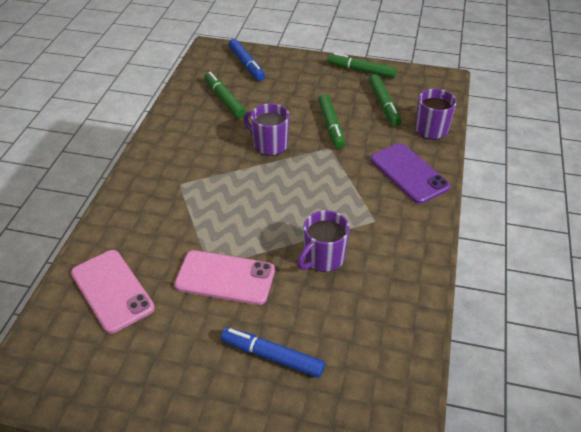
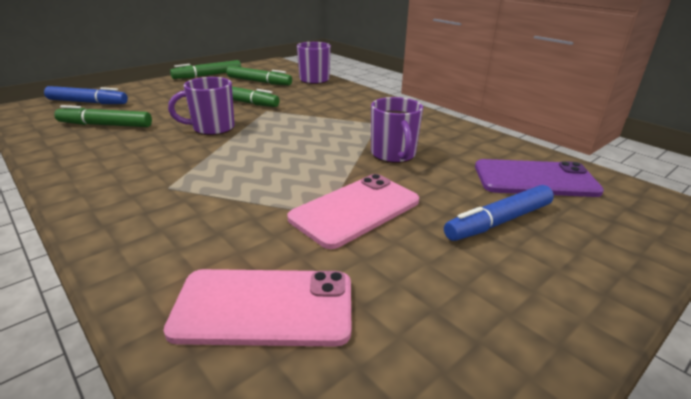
camera: 55 degrees left, 15 degrees down
purple phone [370,143,451,204] -> purple phone moved to [475,159,604,197]

